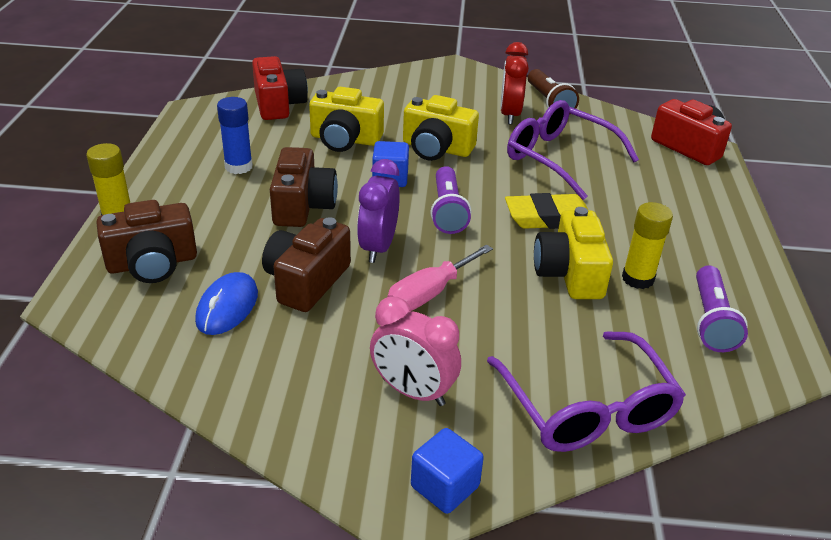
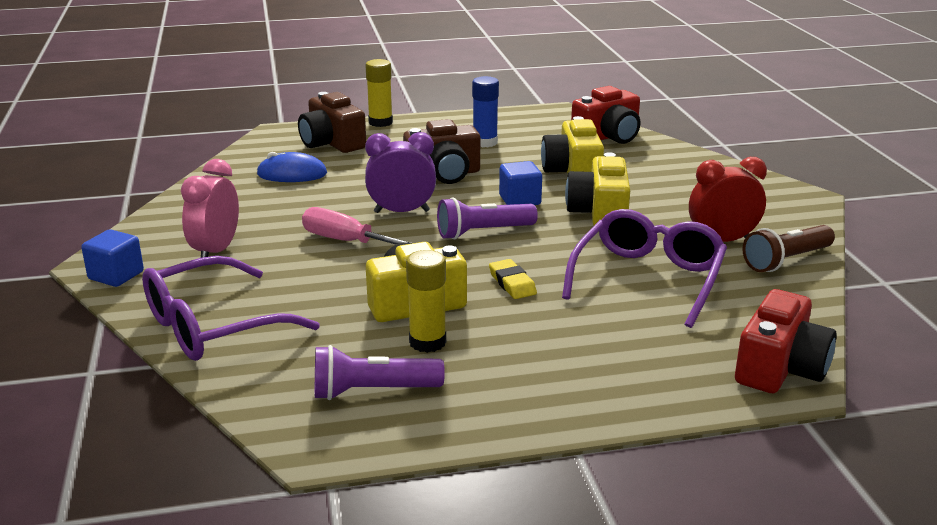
camera: 75 degrees right, 10 degrees down
brown camera [262,217,351,312] -> none
yellow eraser [505,193,588,229] -> yellow eraser [489,259,537,299], size x0.60

